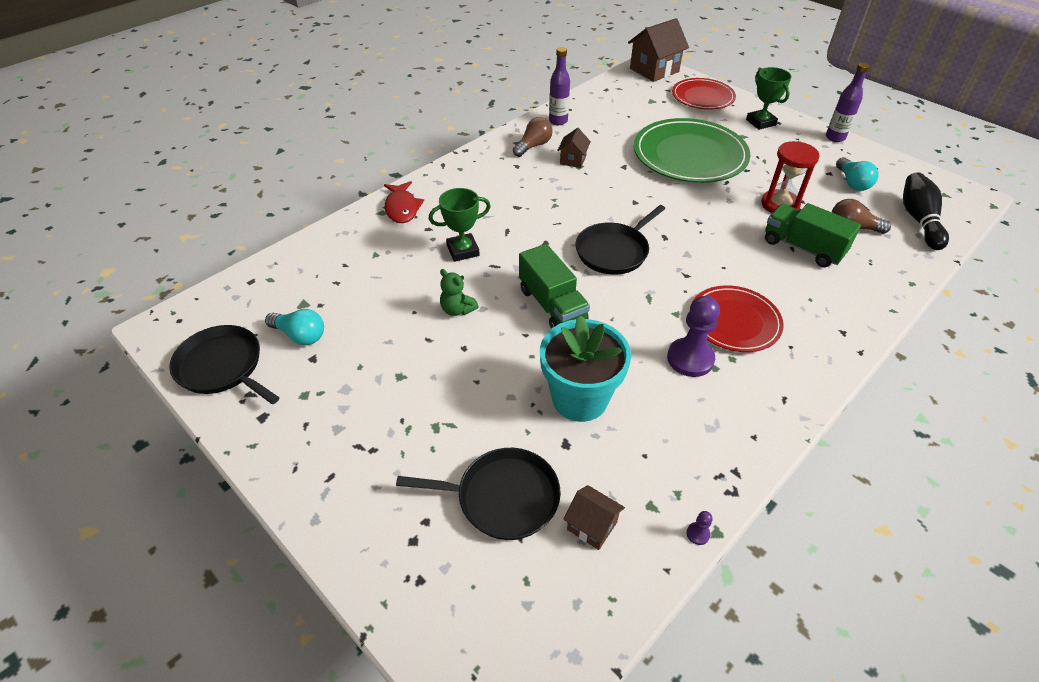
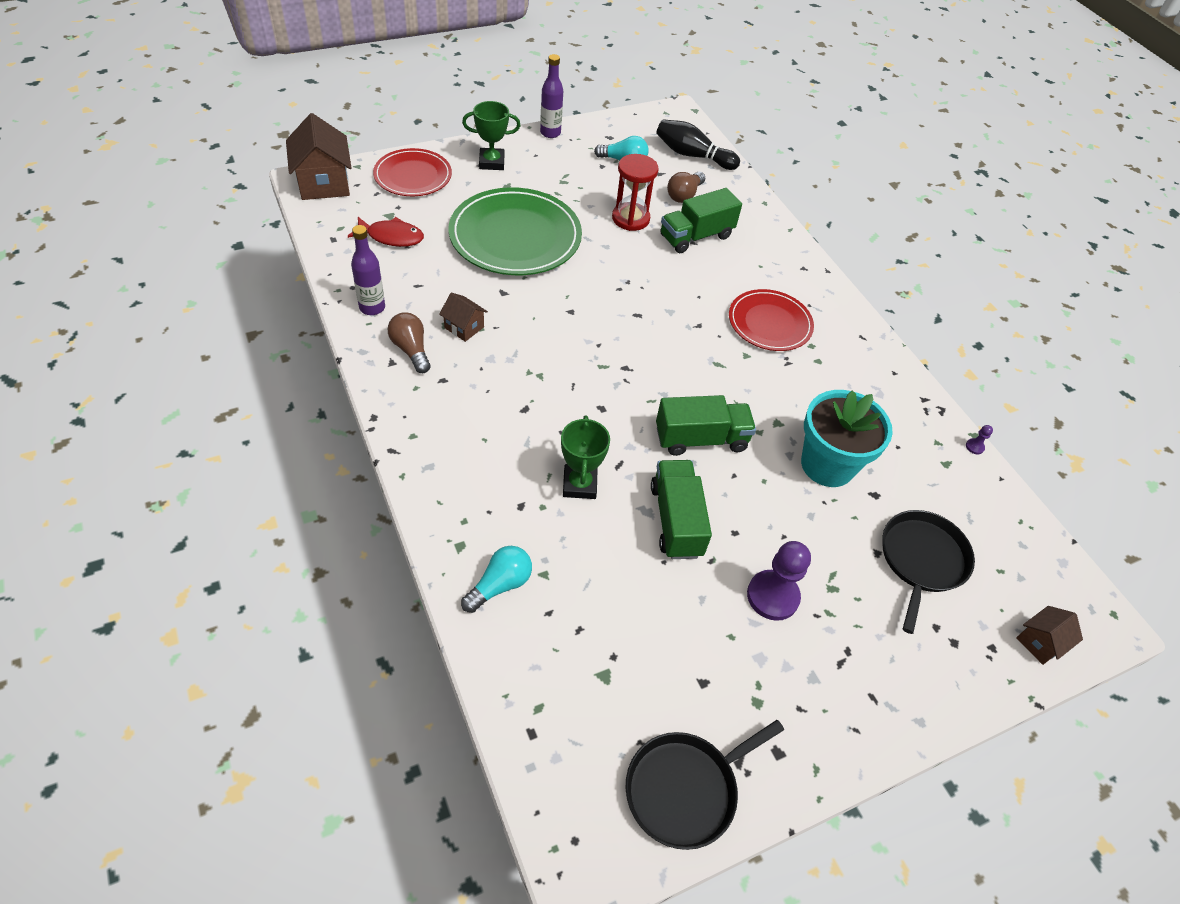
camera: 75 degrees left, 5 degrees up
turquoise light bulb [265,309,324,345] -> turquoise light bulb moved to [461,546,532,613]
red fish [384,181,424,223] -> red fish moved to [348,217,424,247]
green teddy bear [440,269,479,316] -> green truck [651,460,712,559]
brown house [563,485,625,550] -> brown house moved to [1016,606,1083,665]
black pan [575,205,665,275] -> none
purple pawn [667,296,720,377] -> purple pawn moved to [747,541,811,621]

